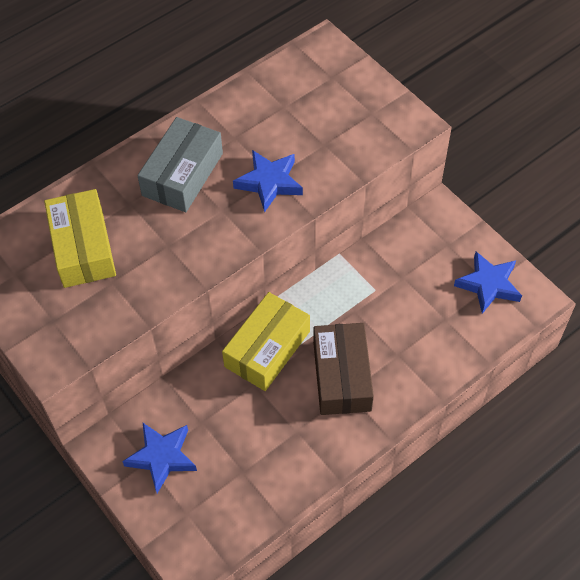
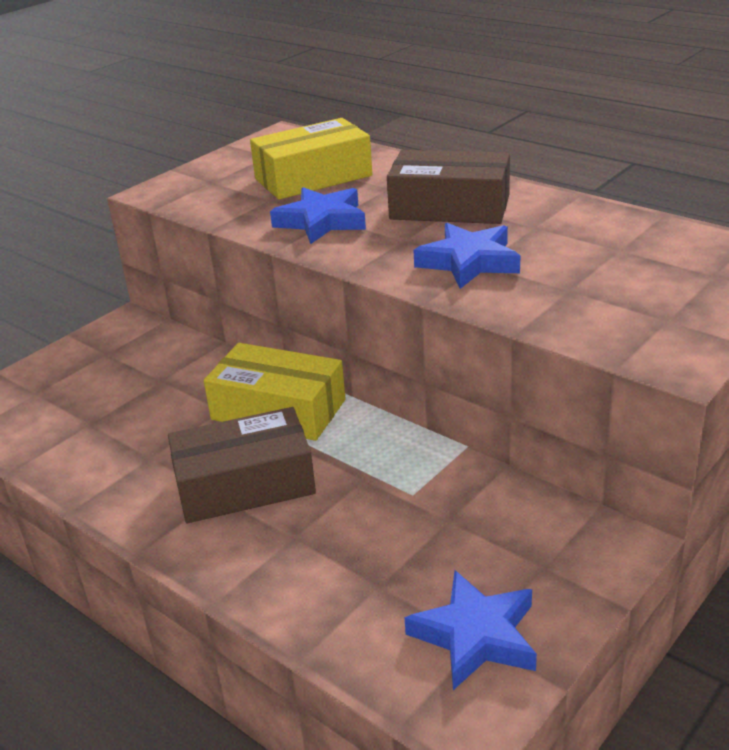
camera: 80 degrees right, 25 degrees down
blue star [122,422,197,493] -> blue star moved to [270,187,366,244]
grey box [137,117,223,212] -> brown box [387,150,510,224]

